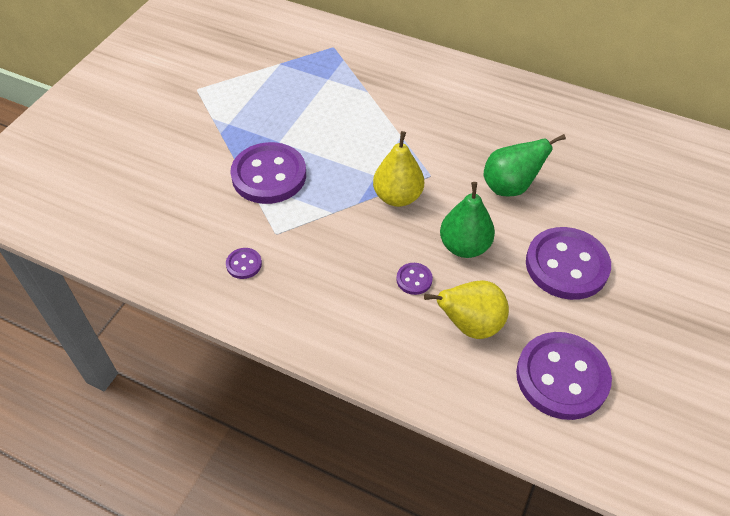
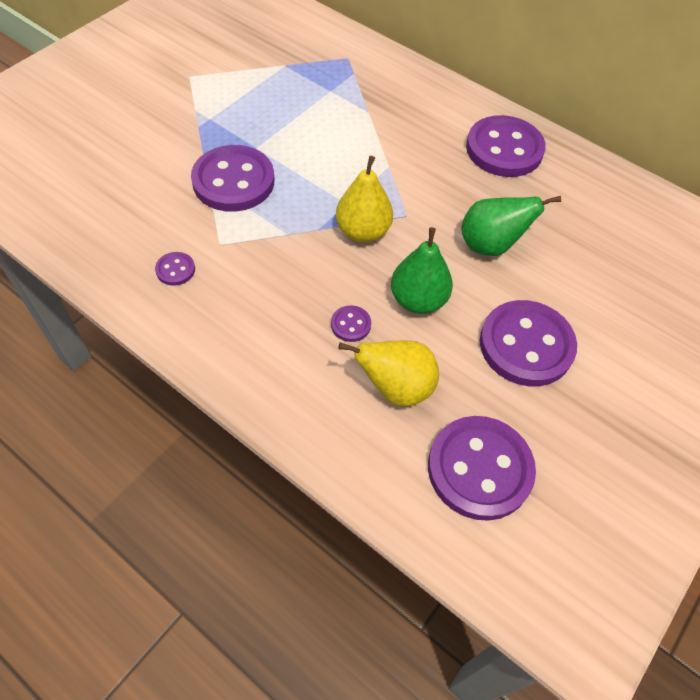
camera: 10 degrees right, 5 degrees up
none -> purple button [466,115,546,177]

